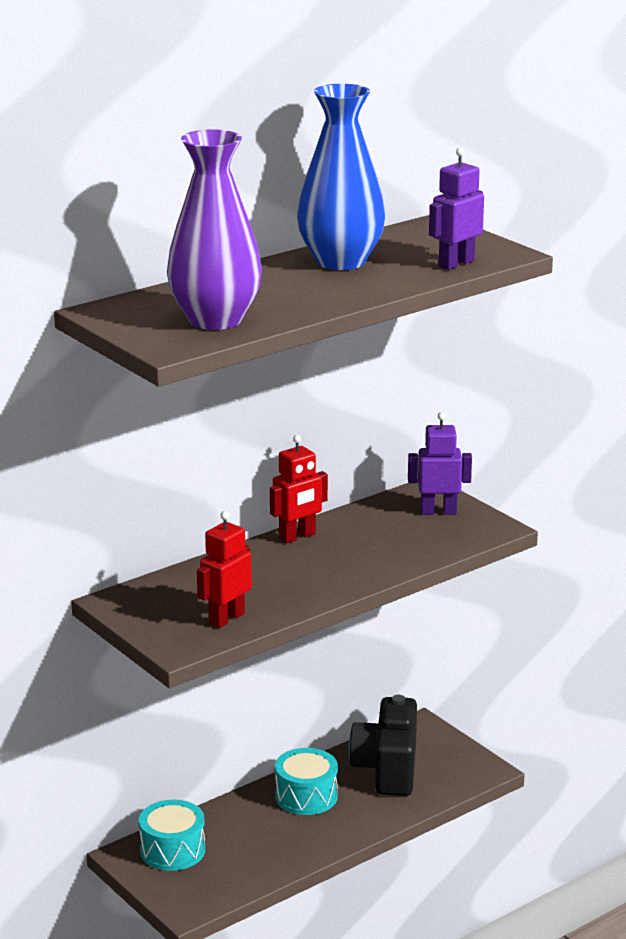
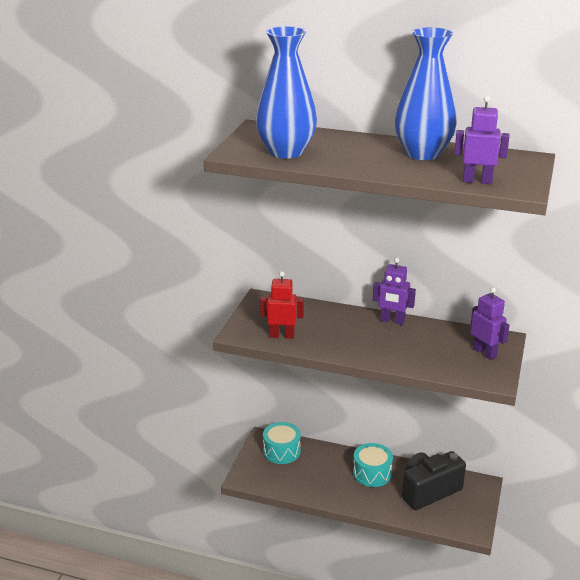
camera: 55 degrees right, 5 degrees up
purple vase [167,129,262,330] -> blue vase [255,26,317,159]
red robot [270,435,328,543] -> purple robot [373,258,416,325]

